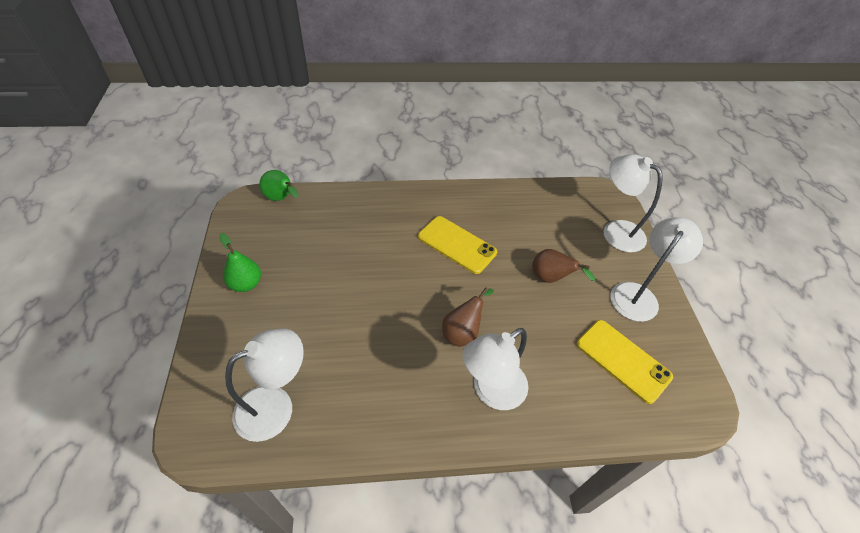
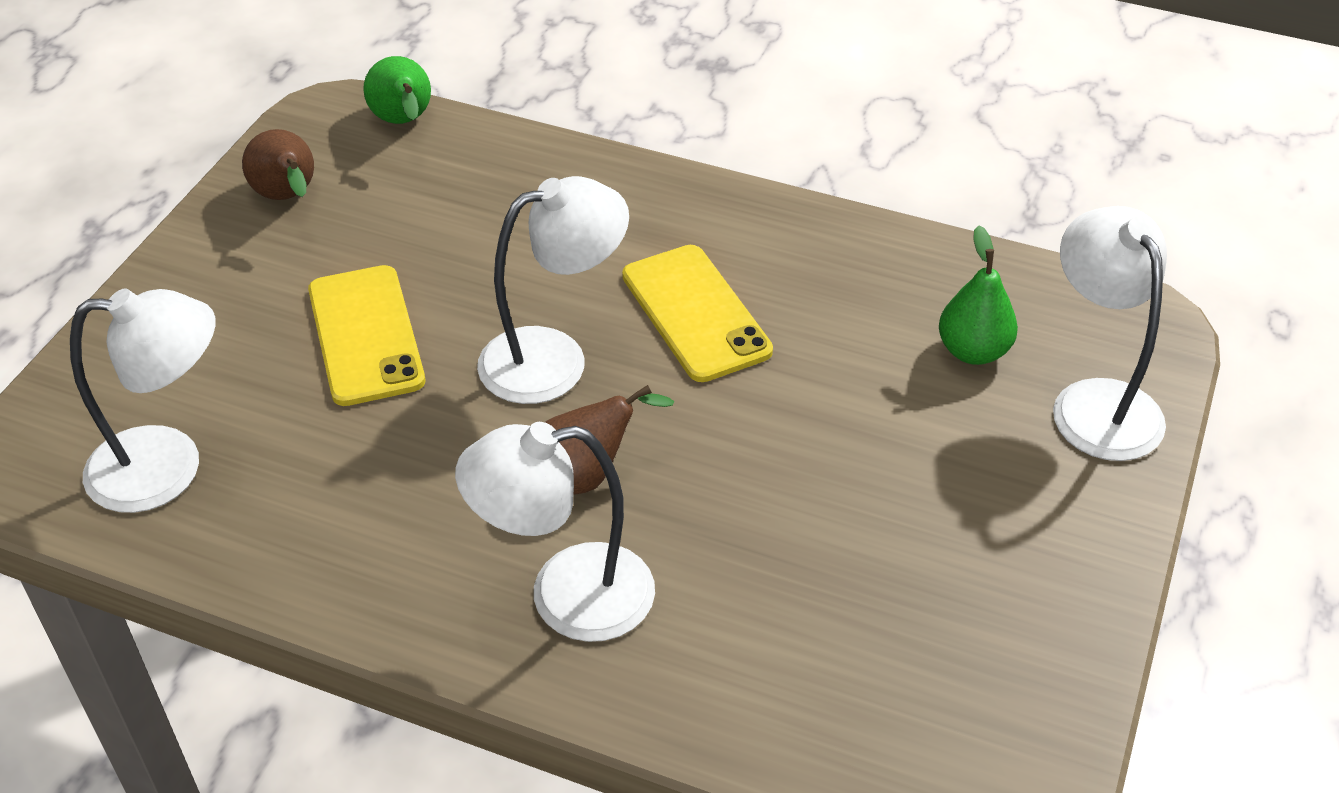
camera: 30 degrees right, 5 degrees down
green pear [219,233,261,292] -> green pear moved to [939,225,1018,365]
brown pear [532,249,595,283] -> brown pear moved to [242,129,314,200]
yellow phone [577,320,673,404] -> yellow phone moved to [308,265,425,406]
white lamp [610,217,703,322] -> white lamp moved to [477,176,629,404]

